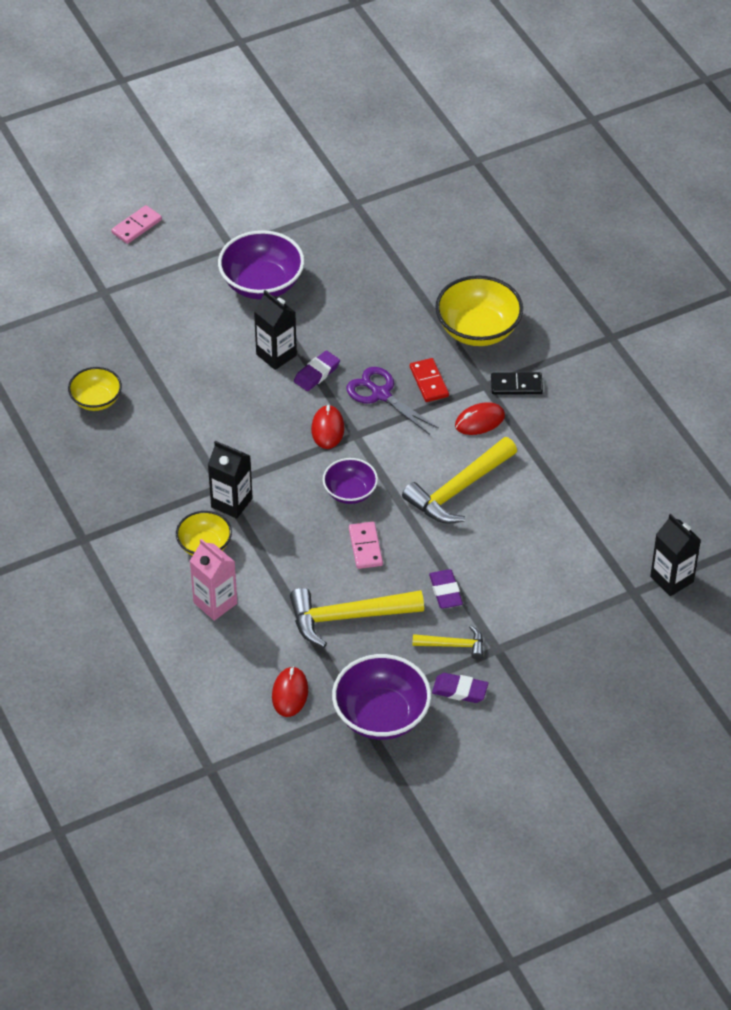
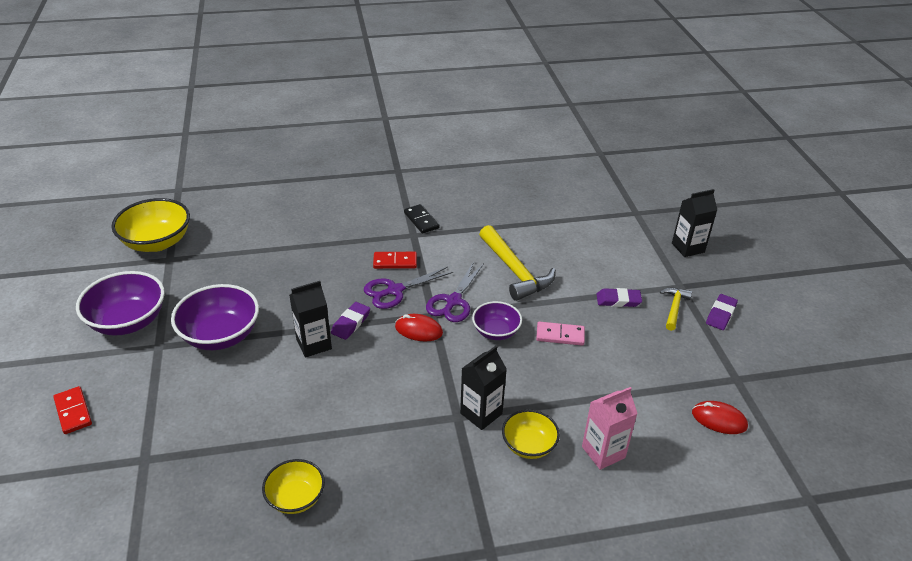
camera: 75 degrees left, 10 degrees down
pink domino [111,205,162,244] -> red domino [53,386,92,434]
yellow hammer [290,588,424,648] -> none
purple eraser [294,350,340,391] -> purple eraser turned 60 degrees clockwise [331,302,370,340]
purple bowl [332,654,431,740] -> purple bowl moved to [76,271,165,336]
yellow bowl [435,275,523,346] -> yellow bowl moved to [111,198,190,252]
red mouse [455,402,505,435] -> none
black domino [491,372,543,395] -> black domino turned 45 degrees counterclockwise [404,204,440,234]
black carton [650,514,701,596] -> black carton moved to [672,189,717,257]
none -> purple scissors [426,262,484,322]

